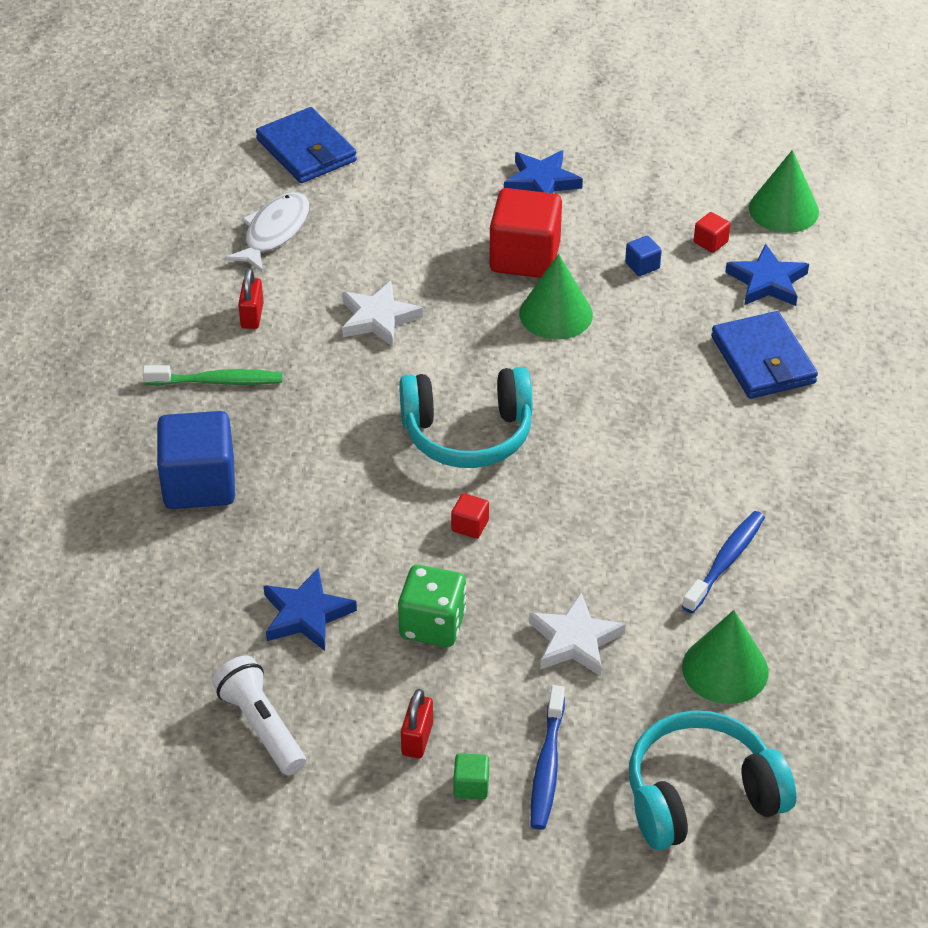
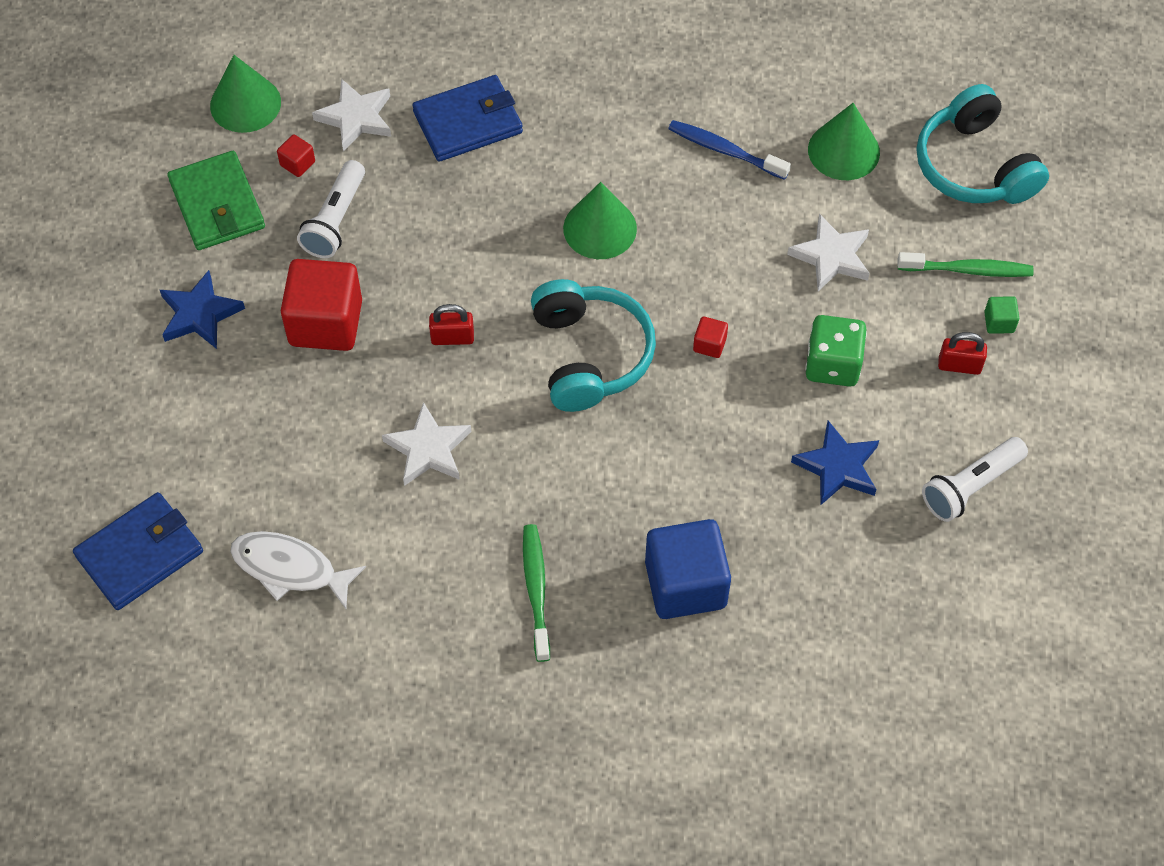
camera: 95 degrees left, 15 degrees up
red padlock [238,268,264,329] -> red padlock moved to [429,304,474,345]
green cone [519,254,593,340] -> green cone moved to [563,182,637,259]
blue toothbrush [531,685,565,830] -> green toothbrush [897,252,1034,277]
blue cube [625,236,662,276] -> white flashlight [297,160,365,258]
blue star [725,244,809,306] -> white star [312,79,391,152]
none -> green wallet [167,151,265,250]

